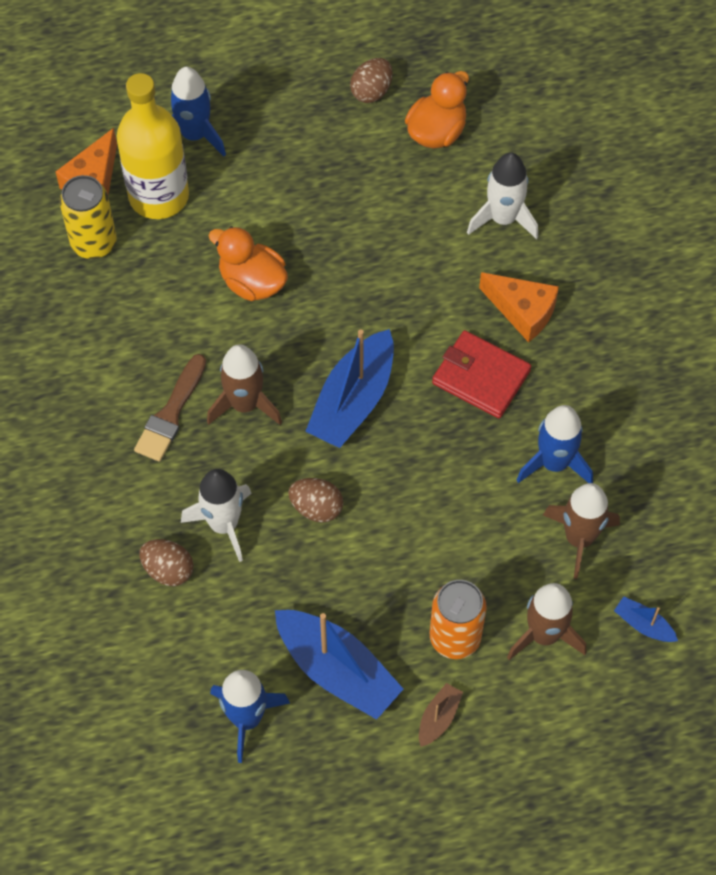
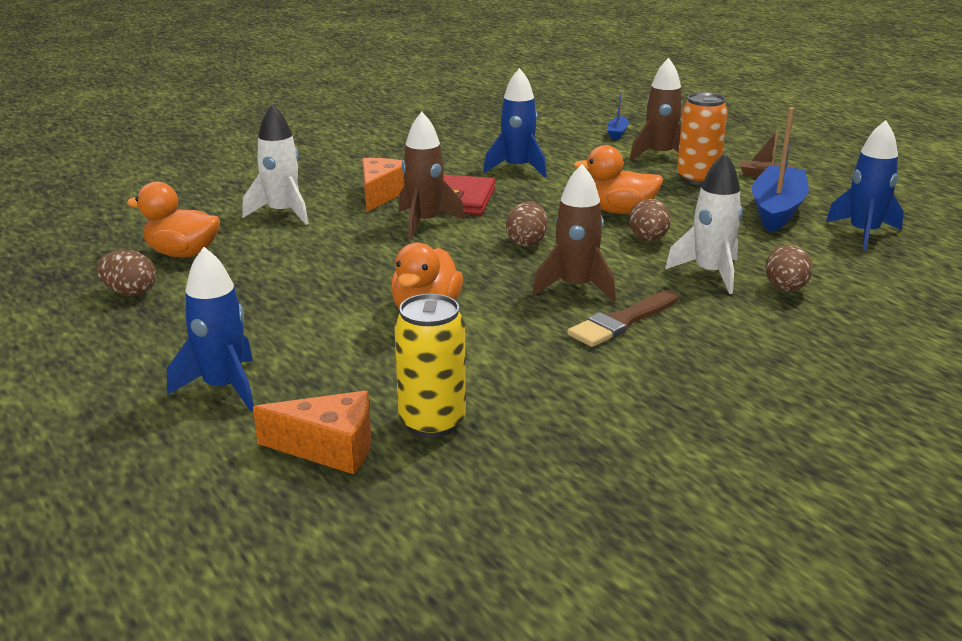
camera: 110 degrees left, 35 degrees down
yellow bottle [116,73,189,219] -> none
brown brush [134,354,206,462] -> brown brush turned 135 degrees clockwise [568,290,679,347]
blue boat [305,329,394,448] -> brown egg [506,202,548,246]
brown rocket [543,483,620,579] -> brown rocket moved to [399,112,465,239]
none -> orange duck [573,145,663,214]

